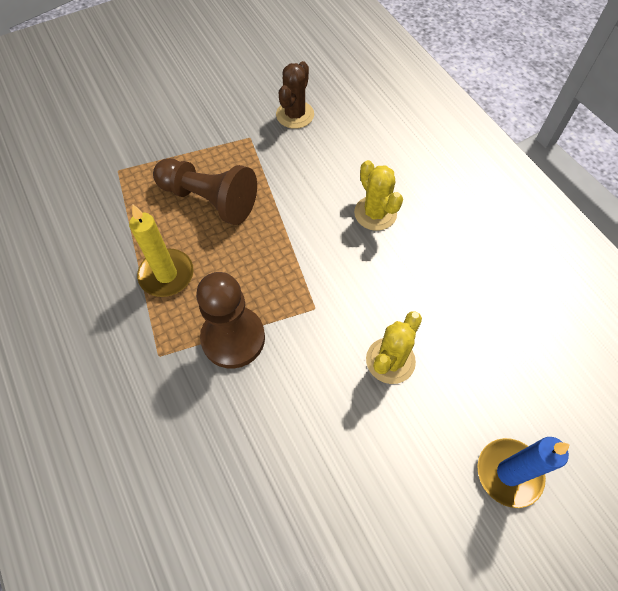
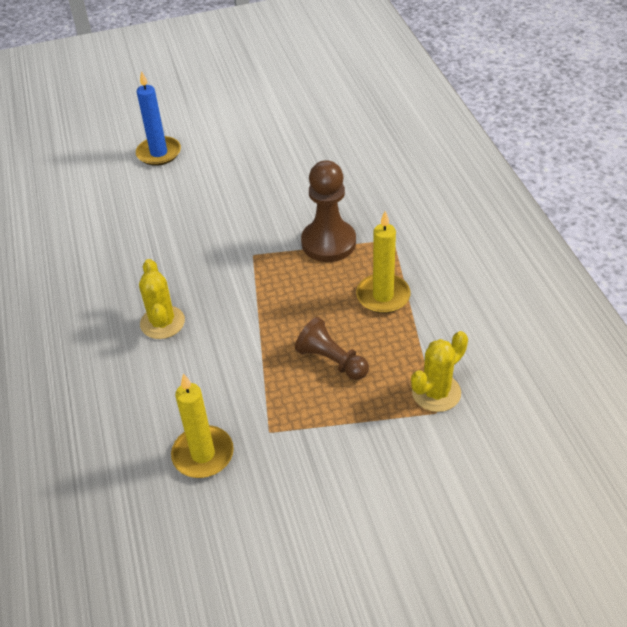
camera: 165 degrees left, 15 degrees down
brown pawn [153,158,257,225] -> brown pawn [295,317,369,380], size x0.65
brown cactus [276,61,314,129] -> yellow candle [171,373,234,478]
yellow cactus [366,311,422,384] -> yellow cactus moved to [411,331,468,412]

